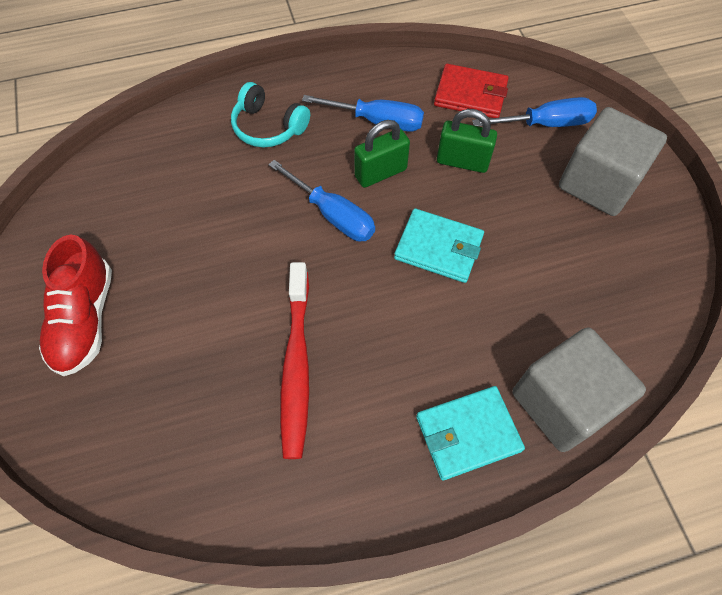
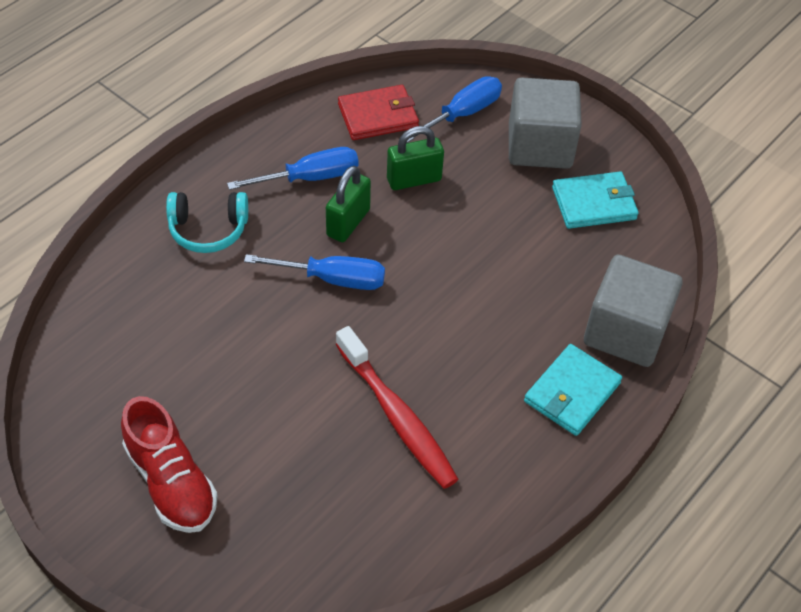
camera: 35 degrees left, 10 degrees down
turquoise wallet [394,208,484,283] -> turquoise wallet moved to [552,172,639,229]

